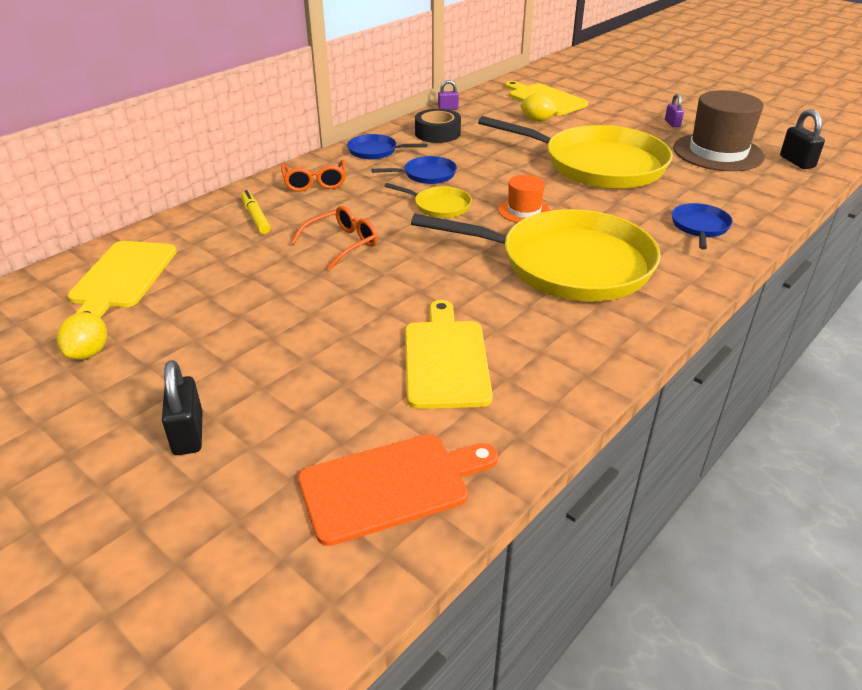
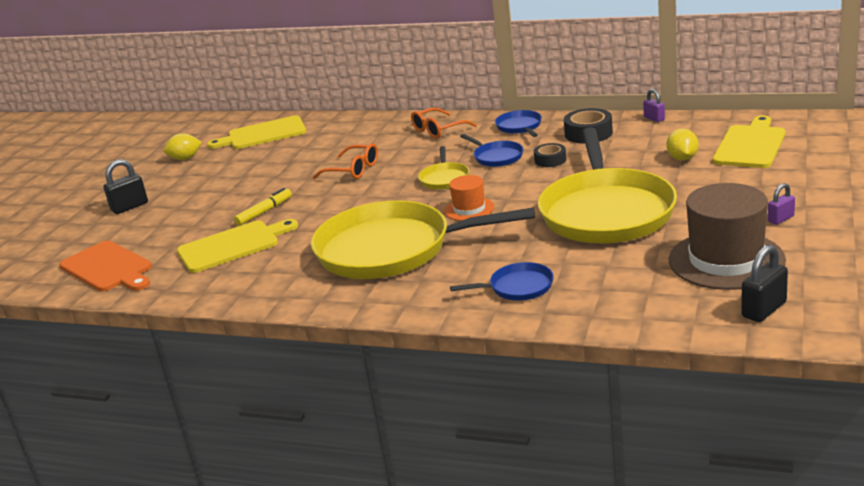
camera: 70 degrees right, 10 degrees down
yellow marker [241,190,270,234] -> yellow marker moved to [234,188,292,226]
yellow pan [411,209,661,301] -> yellow pan turned 105 degrees clockwise [311,200,535,279]
none -> black tape [534,143,566,167]

